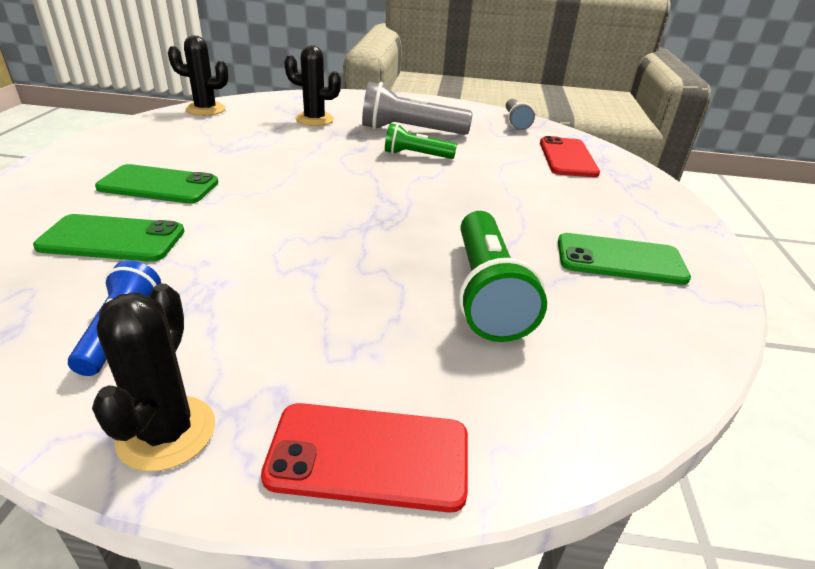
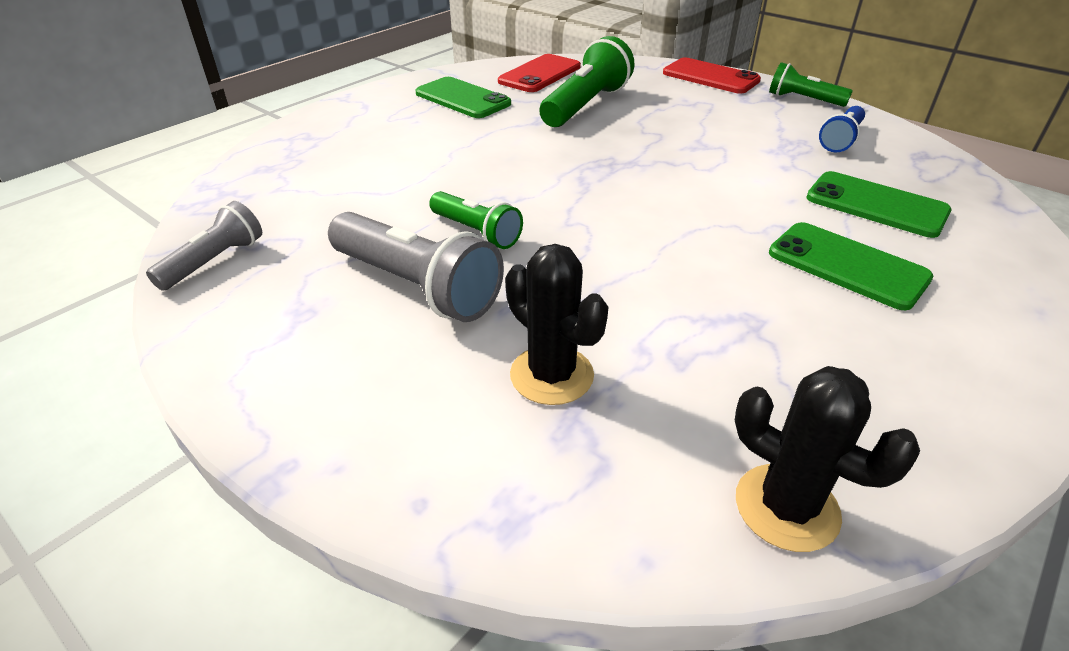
camera: 145 degrees left, 5 degrees up
black cactus [92,284,215,471] -> green flashlight [769,62,853,107]
red phone [540,136,600,177] -> red phone moved to [498,54,581,92]

